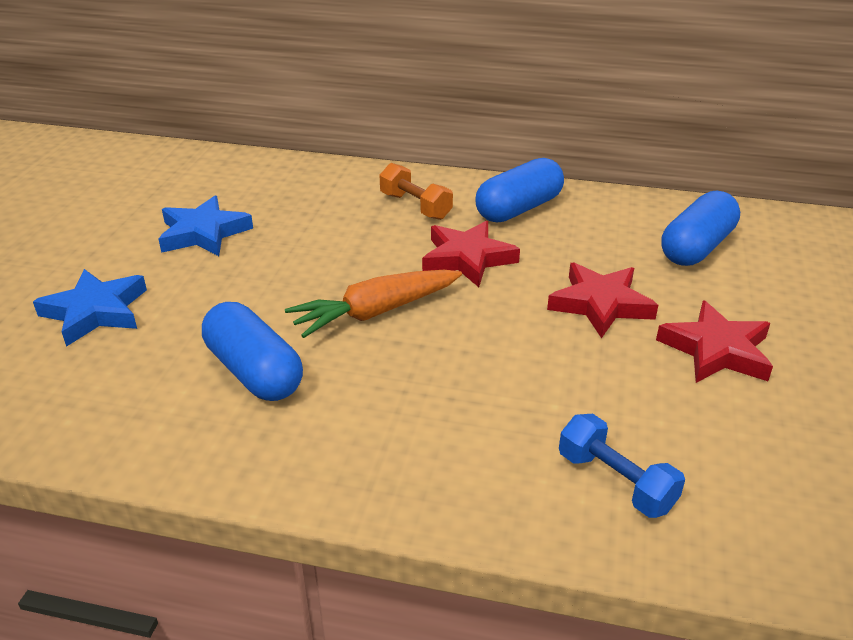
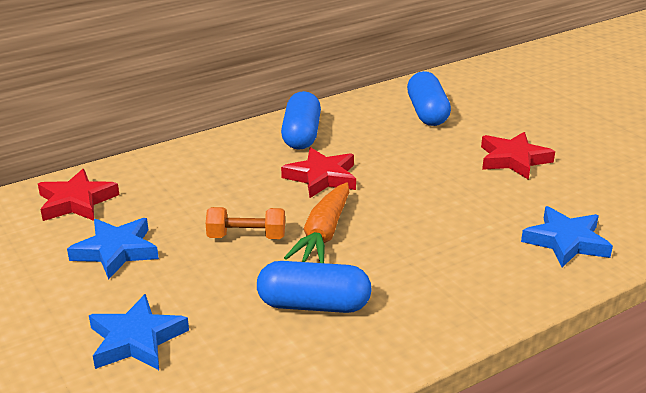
camera: 45 degrees left, 5 degrees down
orange dumbbell [380,163,453,220] -> orange dumbbell moved to [206,207,285,239]
red star [547,263,658,338] -> red star moved to [38,169,119,221]
blue dumbbell [559,414,685,518] -> blue star [521,206,613,267]

